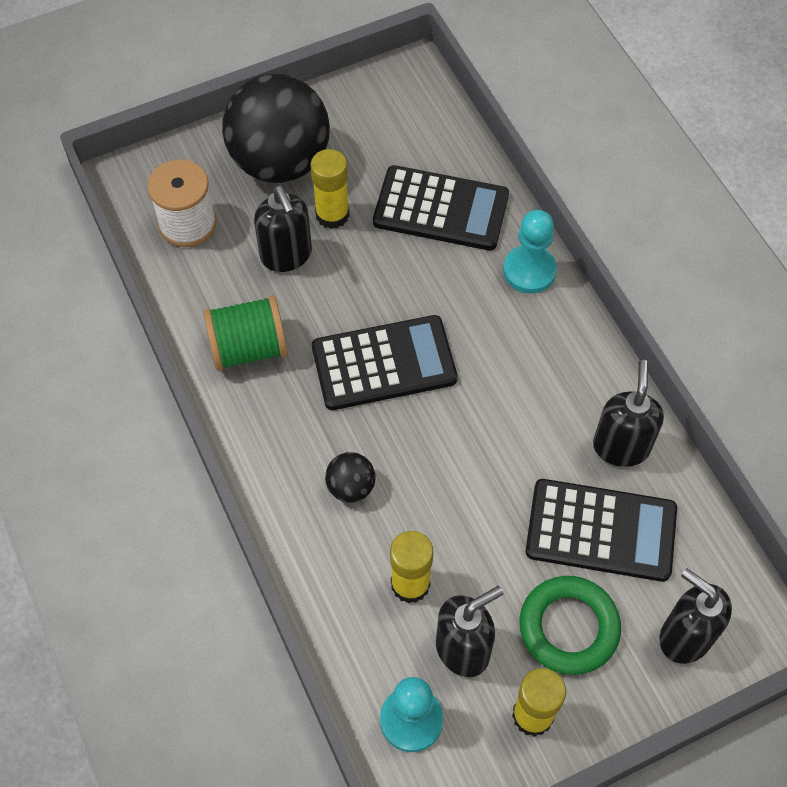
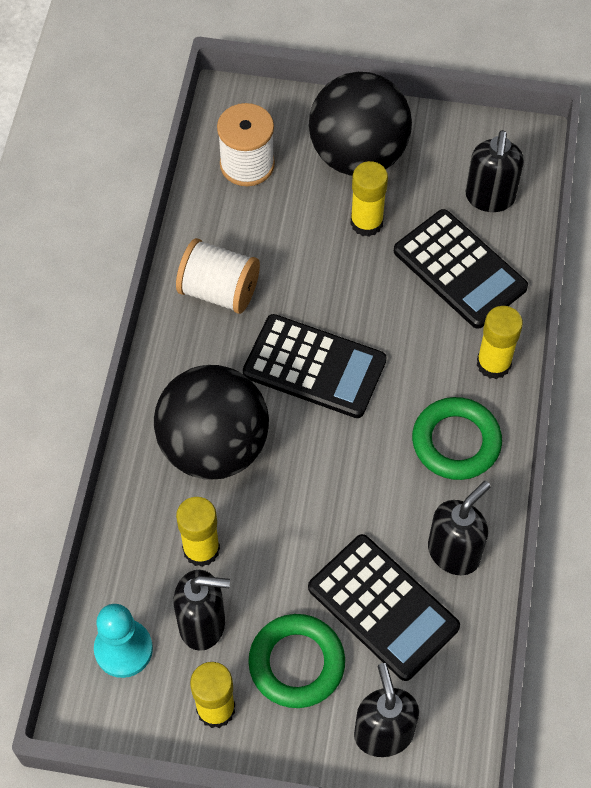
camera: 35 degrees right, 0 degrees up
green spool [204,295,288,371] -> white spool [176,238,260,314]
black soap dispenser [254,186,312,272] -> black soap dispenser moved to [466,130,524,212]
black ball [325,452,376,502] -> black ball [154,365,269,480], size x2.40
turquoise pawn [503,210,557,293] -> yellow glue stick [477,306,523,379]
none -> green ring [412,397,502,480]

